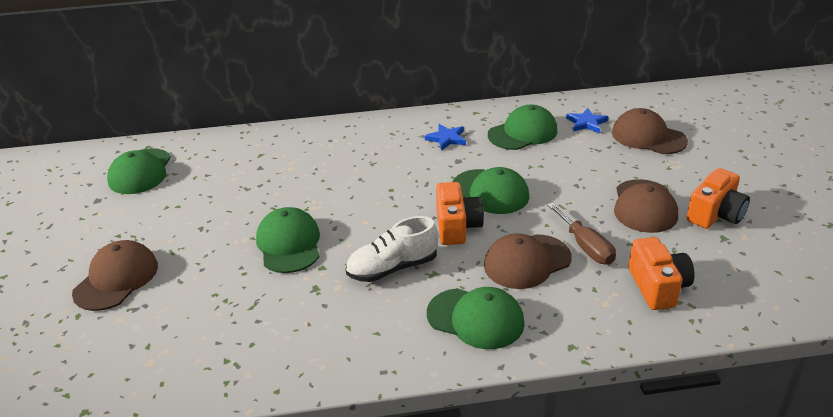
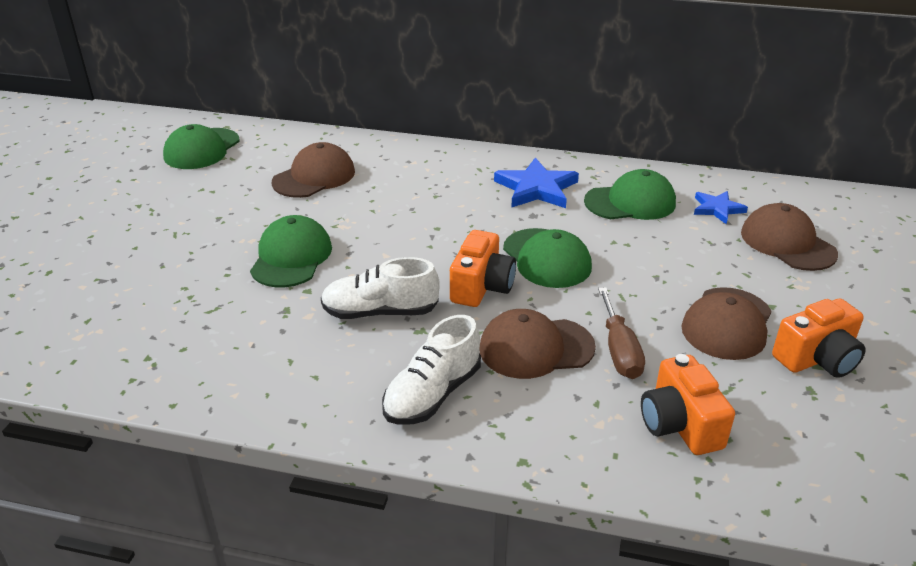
camera: 20 degrees right, 0 degrees up
brown cap [72,240,158,311] -> brown cap moved to [272,142,355,198]
blue star [425,124,466,151] -> blue star [494,158,579,208], size x1.65
green cap [427,287,525,349] -> white shoe [382,315,481,425]
orange camera [628,237,695,310] -> orange camera turned 150 degrees clockwise [641,354,735,455]

